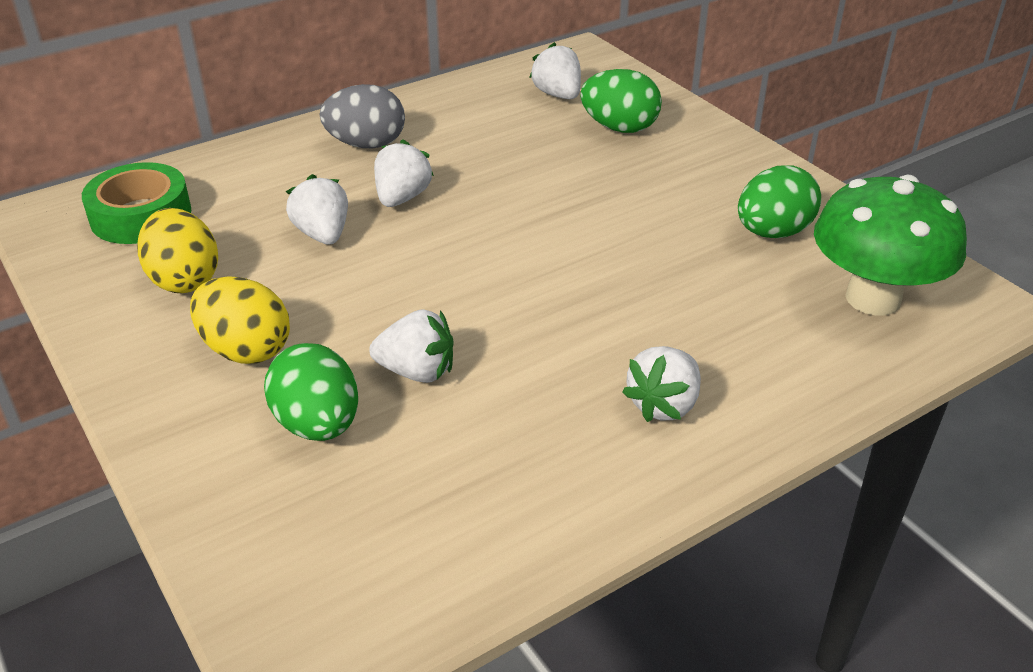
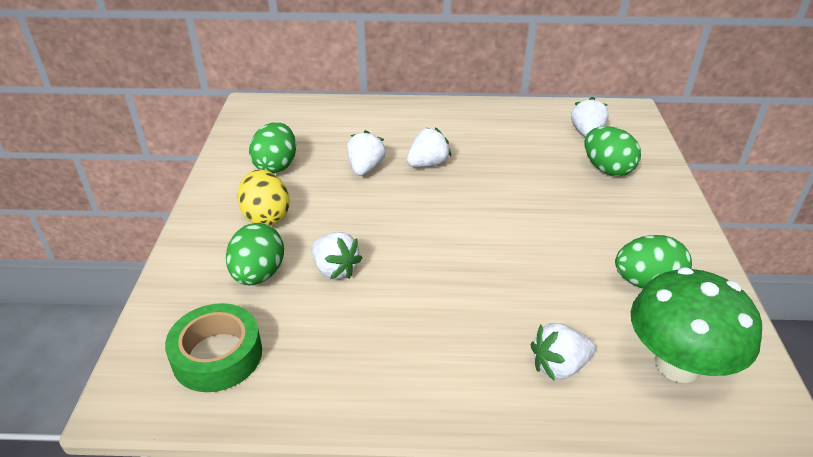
camera: 35 degrees right, 0 degrees up
green tape [82,162,191,244] -> green tape moved to [165,303,262,392]
yellow egg [137,208,218,293] -> green egg [249,122,296,174]
grey egg [320,84,405,148] -> none
white strawberry [622,346,701,422] -> white strawberry moved to [531,323,595,380]

